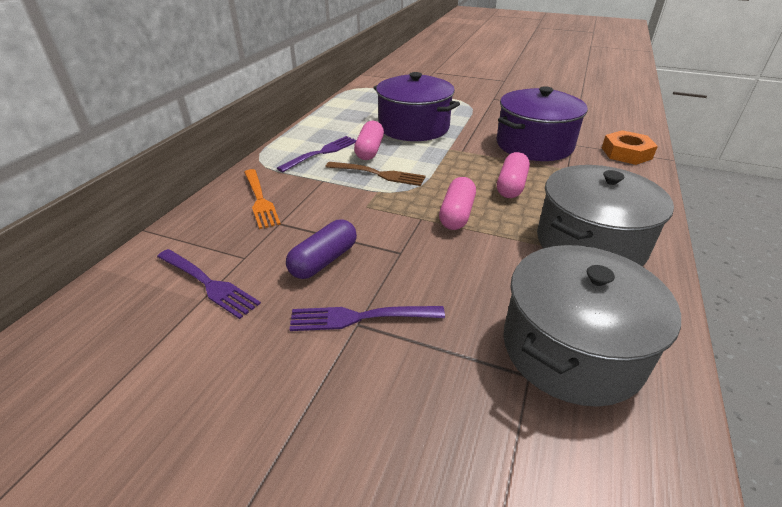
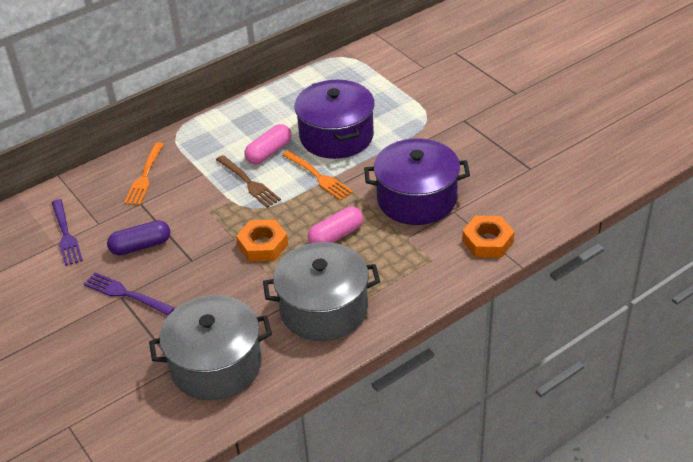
camera: 35 degrees right, 5 degrees up
purple fork [277,136,356,172] -> none
pink capsule [439,177,476,230] -> orange nut [236,219,288,261]
none -> orange fork [282,150,353,200]

